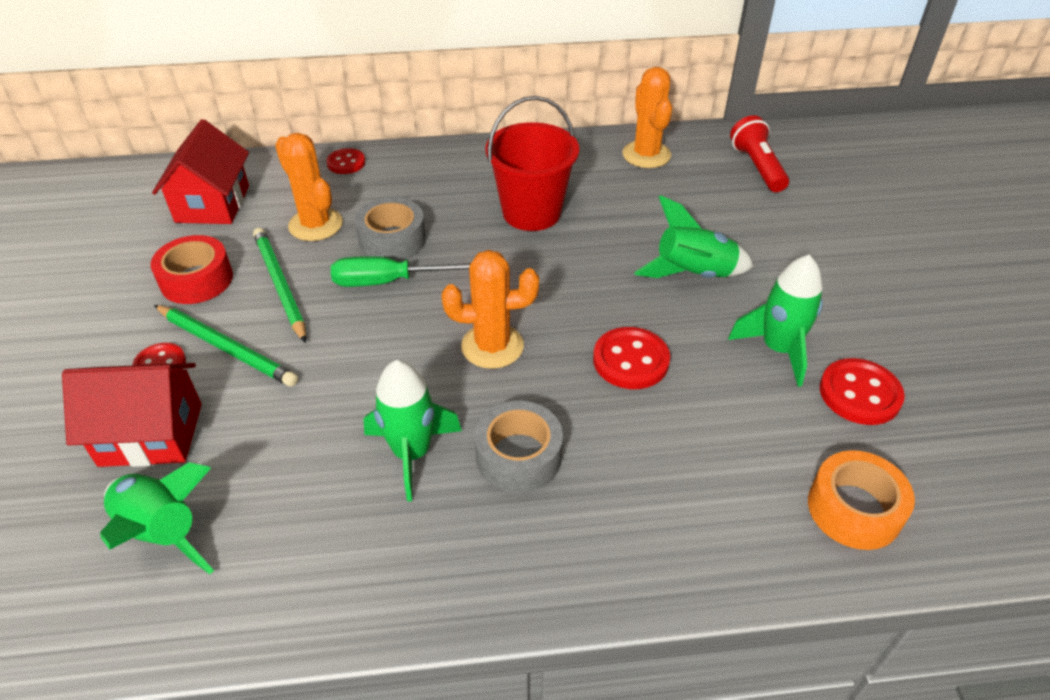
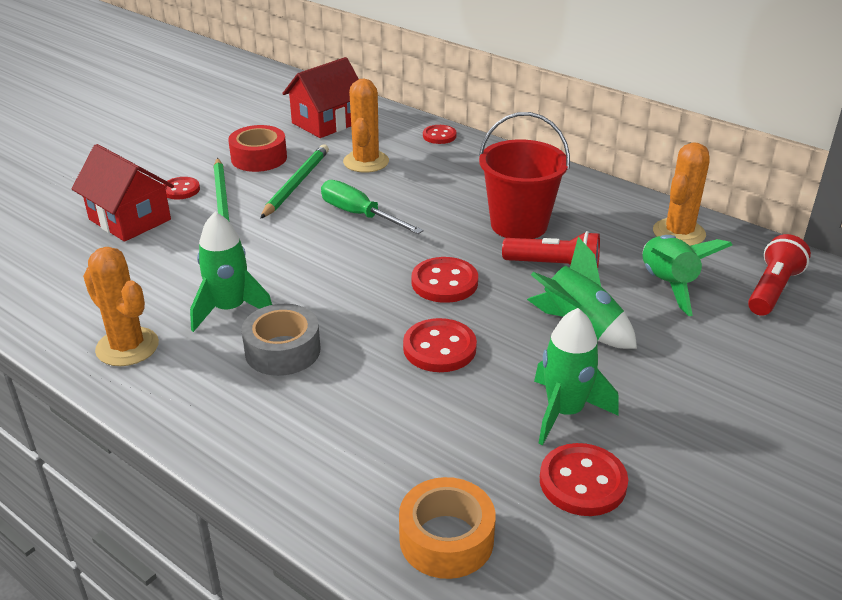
camera: 45 degrees right, 10 degrees down
green rocket [100,462,214,574] -> green rocket moved to [643,235,732,316]
grey tape [355,197,426,261] -> none
orange cactus [442,250,539,369] -> orange cactus moved to [83,247,159,366]
none -> red button [412,257,478,303]
none -> red flashlight [502,231,600,268]

